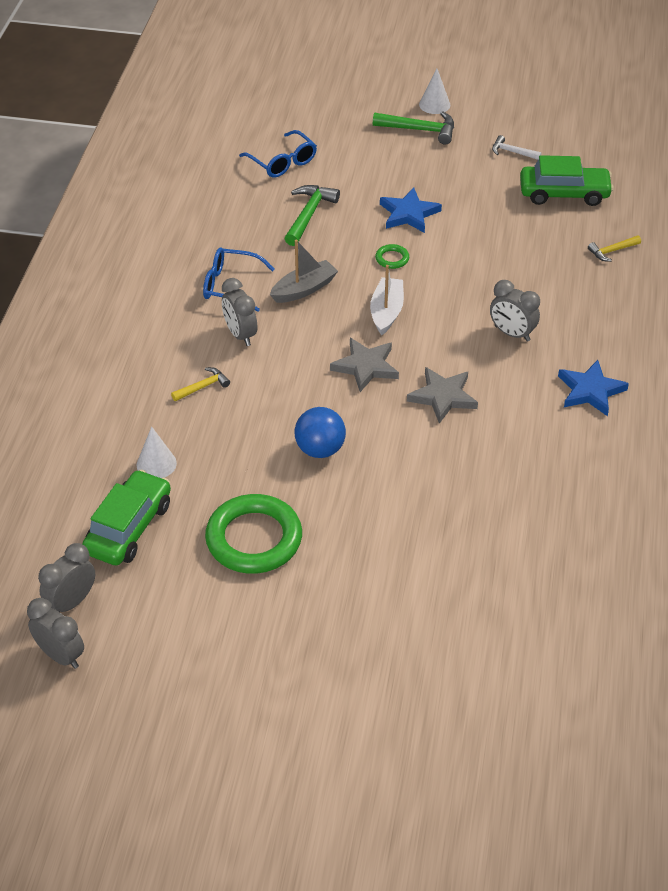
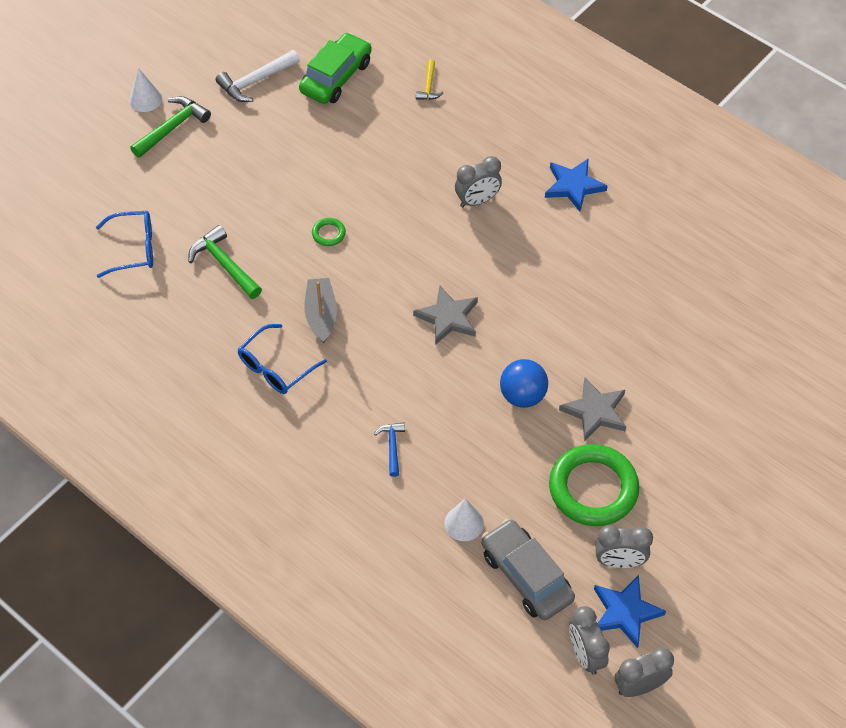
camera: 60 degrees left, 10 degrees up
green car [82,470,171,566] -> grey car [482,519,575,620]
yellow hammer [171,367,230,401] -> blue hammer [374,422,405,477]
grey clock [222,278,257,346] -> grey clock moved to [596,525,653,568]
white boat [370,265,404,335] -> none
blue star [380,187,442,233] -> blue star moved to [594,575,666,648]
grey star [407,367,478,424] -> grey star moved to [559,378,626,441]
white hammer [492,135,542,160] -> white hammer [216,50,300,102], size x1.68

